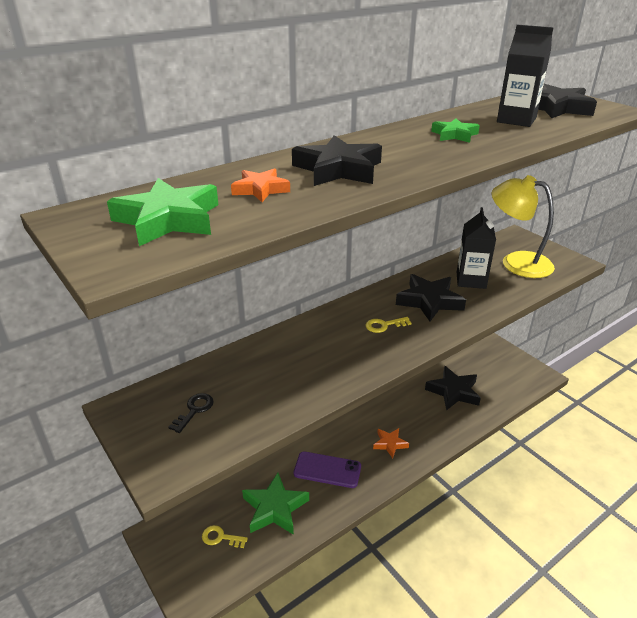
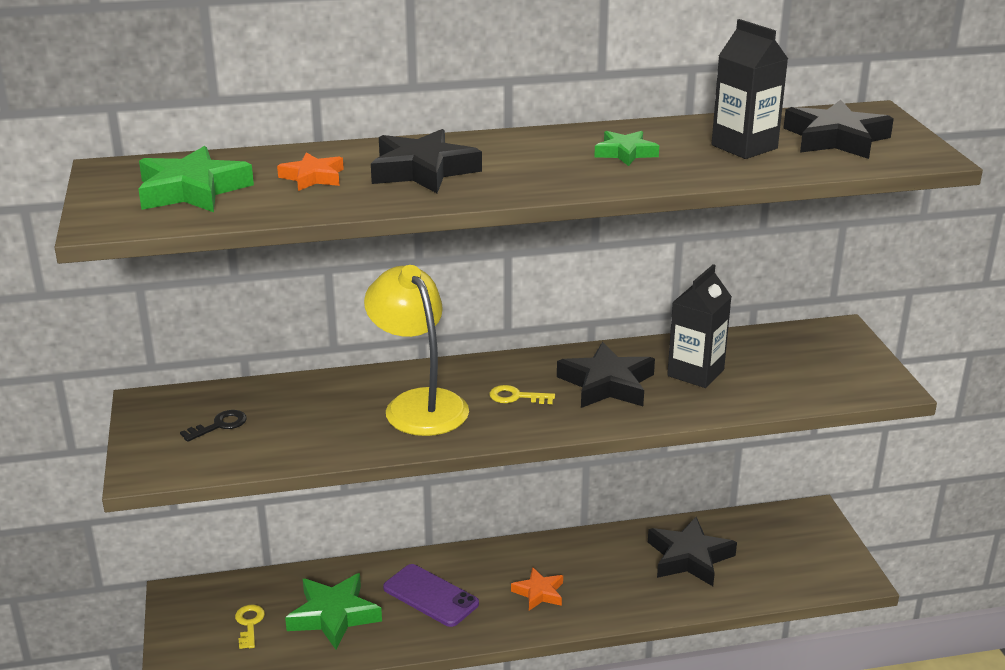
camera: 25 degrees right, 5 degrees down
yellow key [202,525,248,548] -> yellow key turned 45 degrees clockwise [235,605,265,649]
yellow lamp [491,175,555,278] -> yellow lamp moved to [364,265,469,436]

